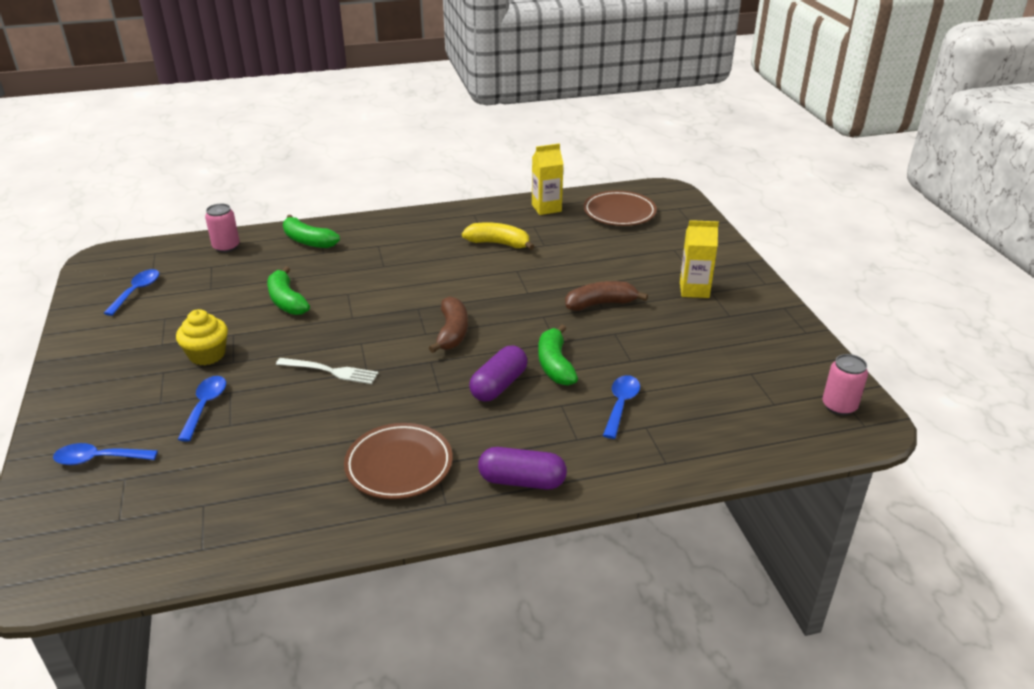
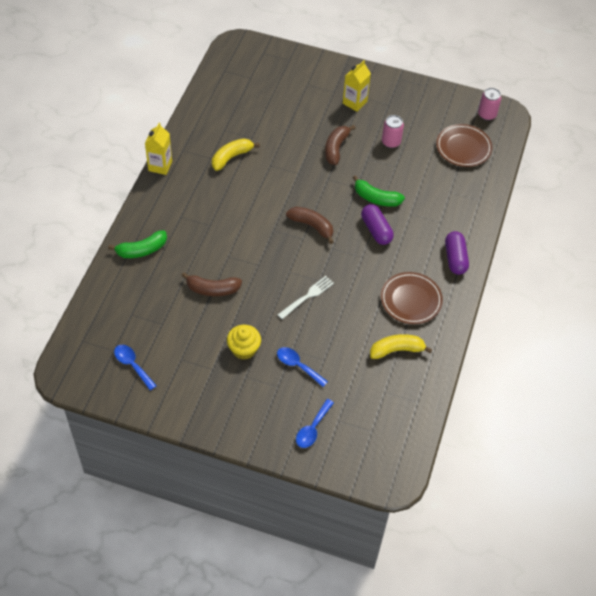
camera: 60 degrees left, 20 degrees up
pink can [205,204,240,253] -> pink can moved to [382,115,404,148]
green banana [267,266,310,315] -> brown banana [181,272,242,296]
purple capsule [478,447,567,490] -> purple capsule turned 45 degrees counterclockwise [445,231,469,275]
yellow carton [532,143,563,215] -> yellow carton moved to [145,123,172,175]
brown plate [584,191,657,226] -> brown plate moved to [436,124,492,167]
blue spoon [603,375,640,439] -> none
none -> yellow banana [370,334,433,359]

